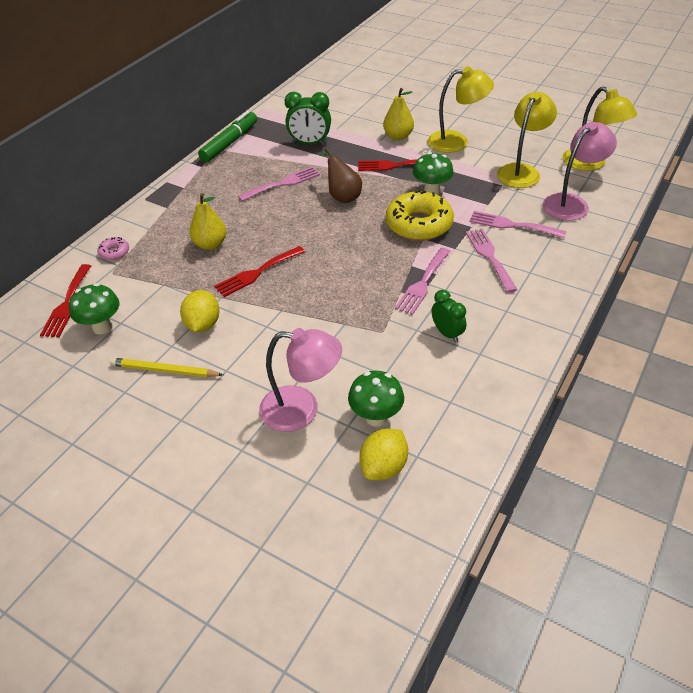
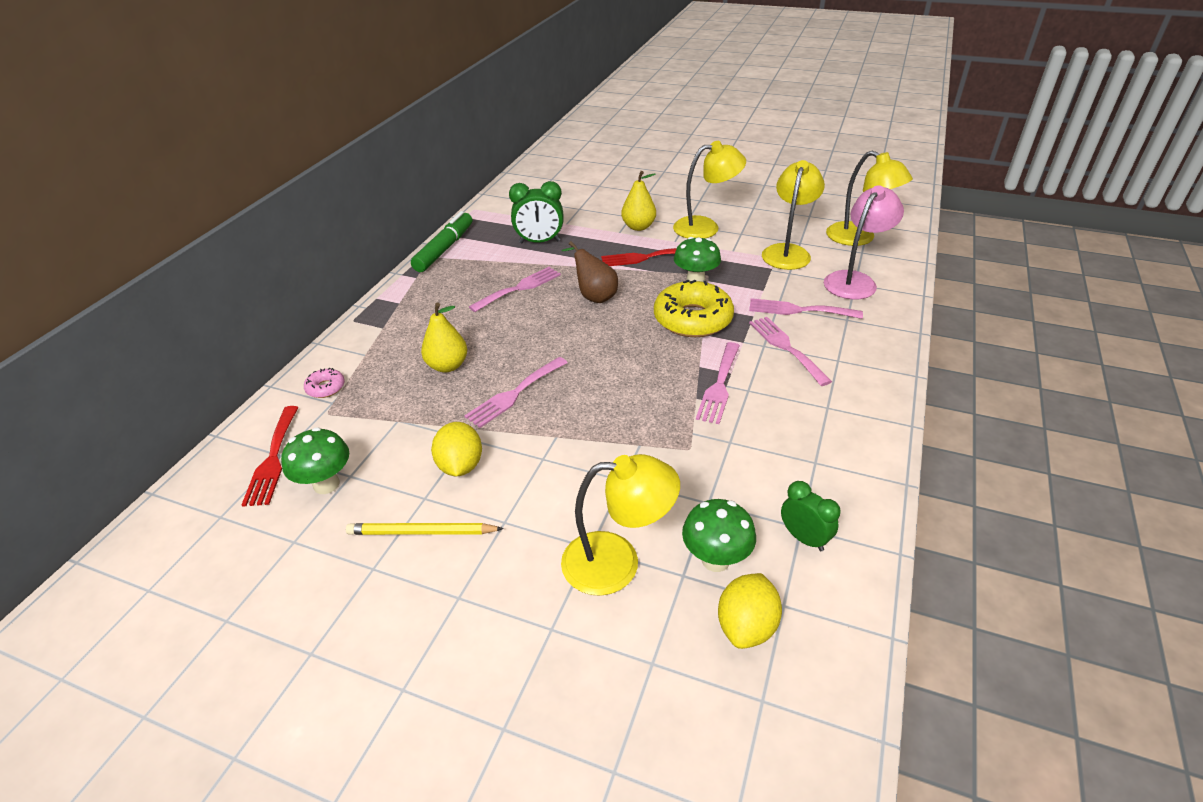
camera: 10 degrees left, 5 degrees down
red fork [214,246,305,297] -> pink fork [464,357,568,428]
pink lamp [259,328,342,432] -> yellow lamp [561,454,680,596]
green clock [432,290,466,343] -> green clock moved to [781,481,841,551]

